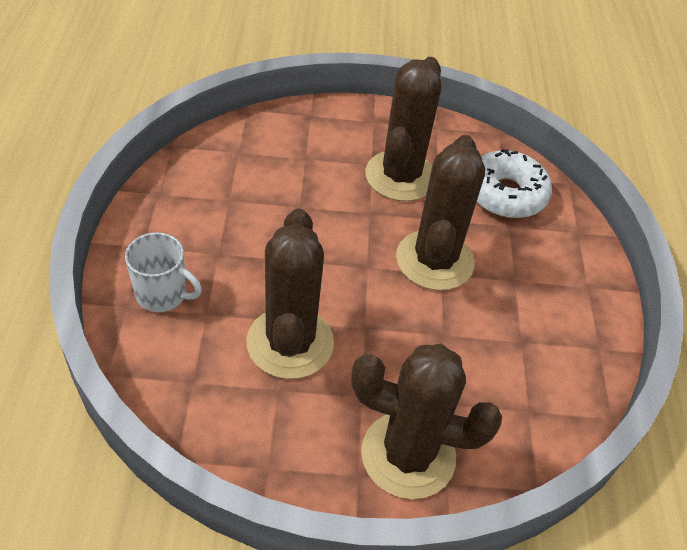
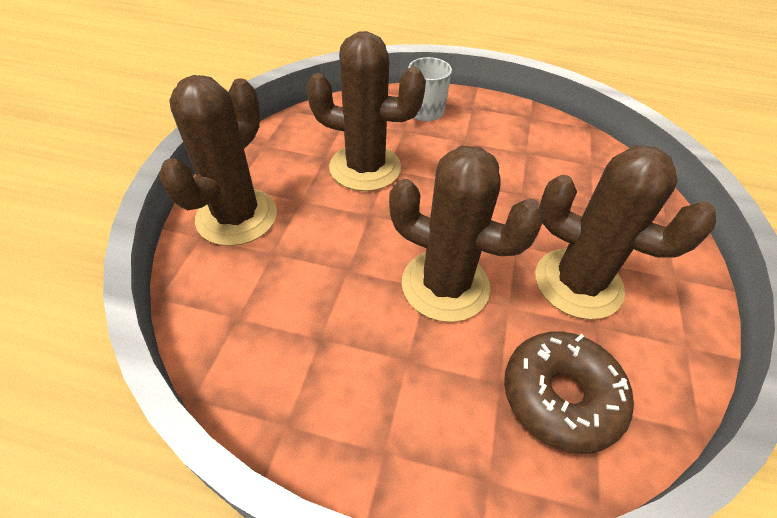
camera: 105 degrees right, 0 degrees up
white donut [476,149,552,218] -> brown donut [504,332,634,454]

